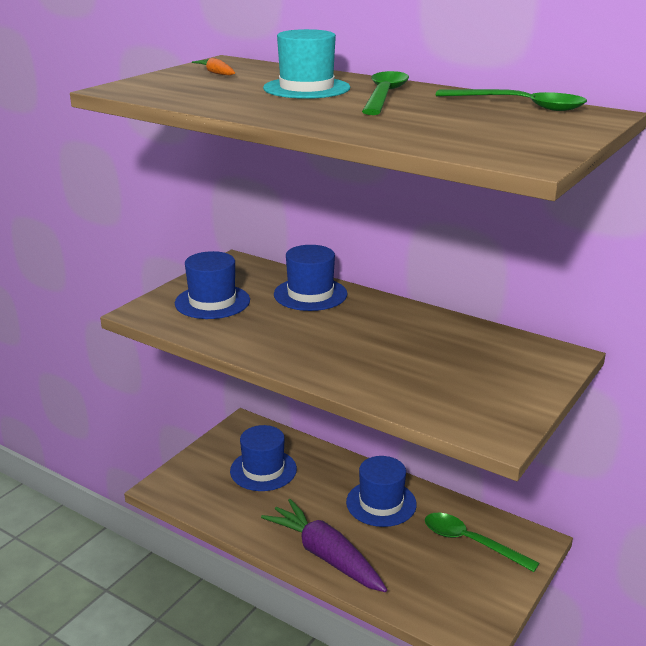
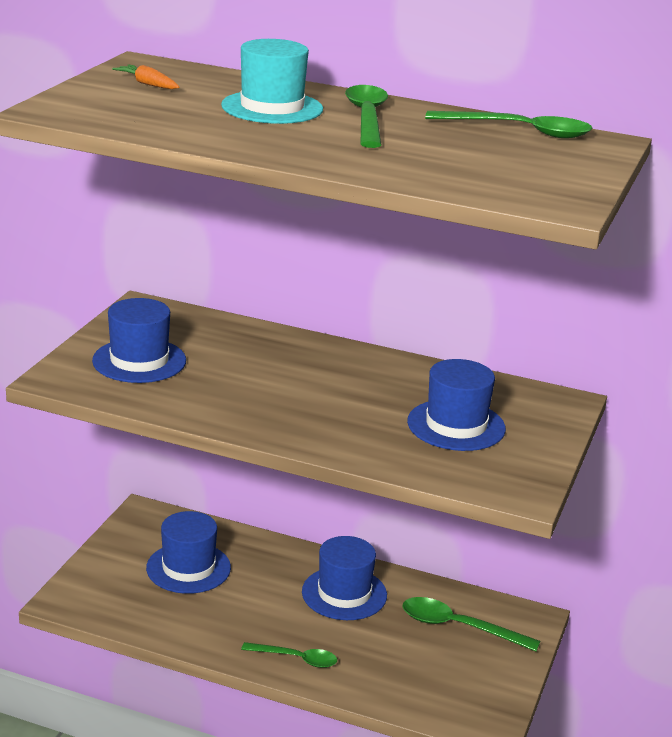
camera: 15 degrees left, 0 degrees up
purple carrot [261,499,387,592] -> green spoon [241,642,337,668]
blue hat [274,245,348,311] -> blue hat moved to [407,359,506,451]

